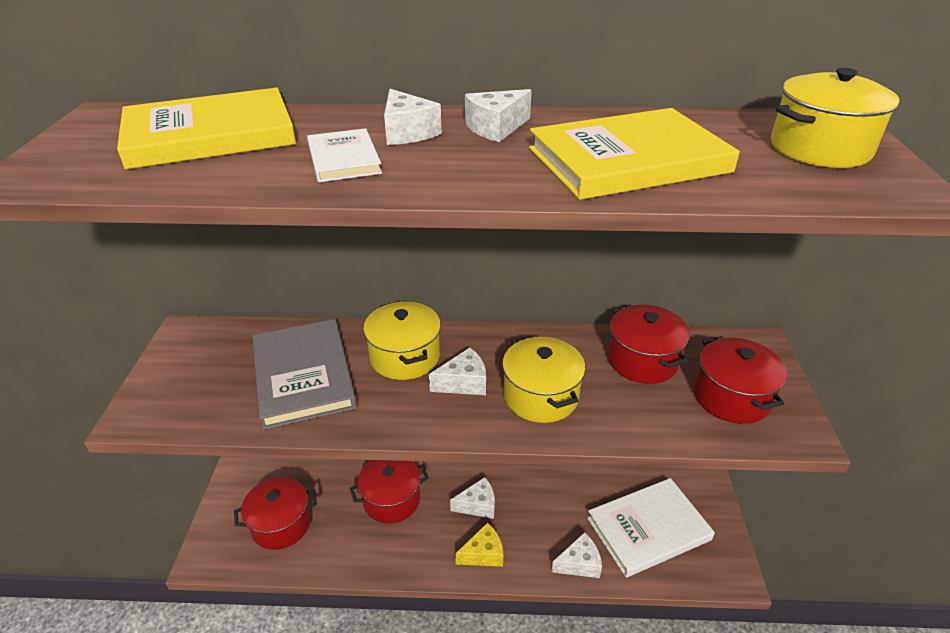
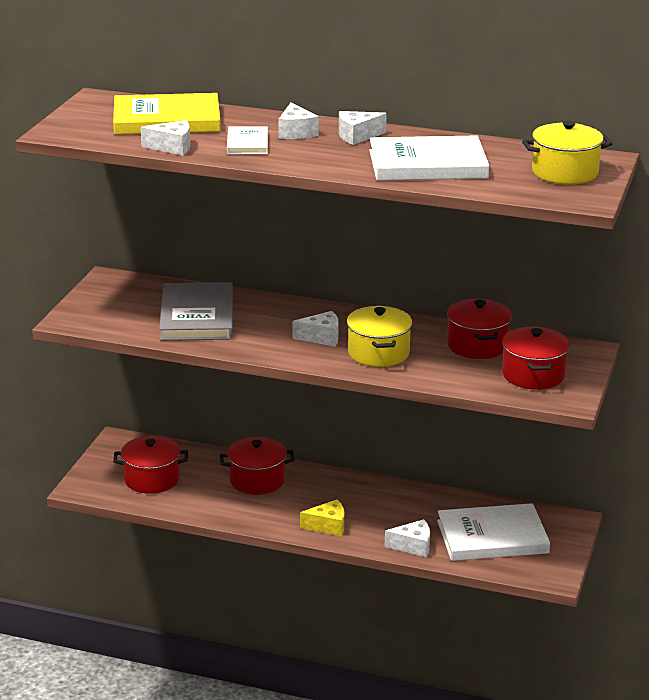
camera: 15 degrees right, 10 degrees down
yellow pot [363,301,441,380] -> none
white cheese [450,477,495,519] -> white cheese moved to [141,120,190,155]
yellow book [529,108,740,200] -> white book [369,135,489,181]

